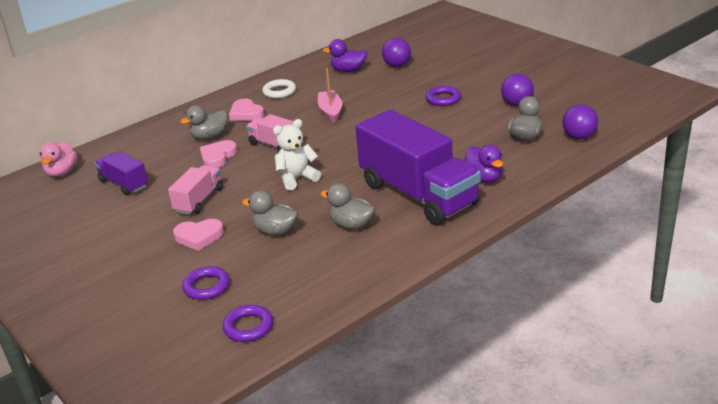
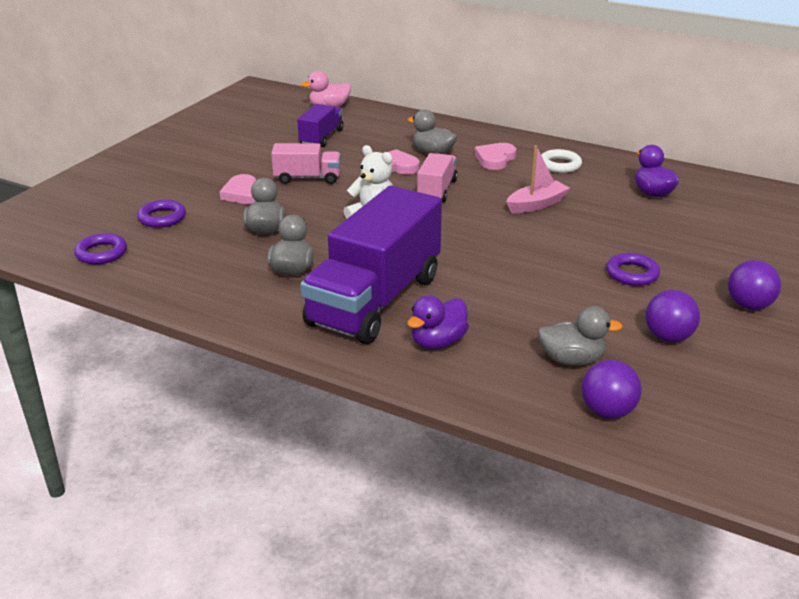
camera: 65 degrees right, 0 degrees up
purple ball [382,38,411,67] -> purple ball moved to [728,260,781,310]

